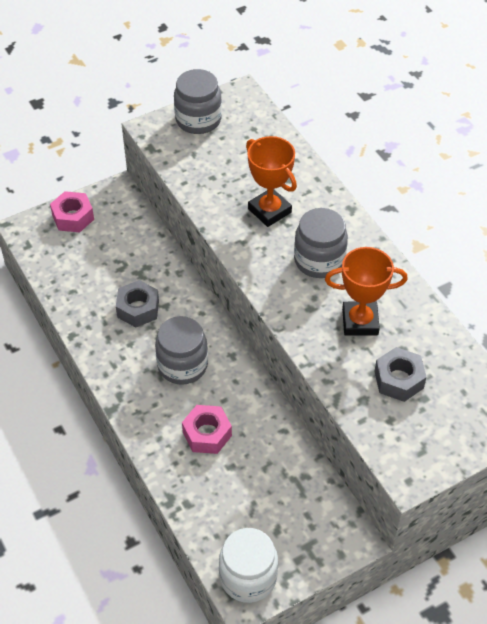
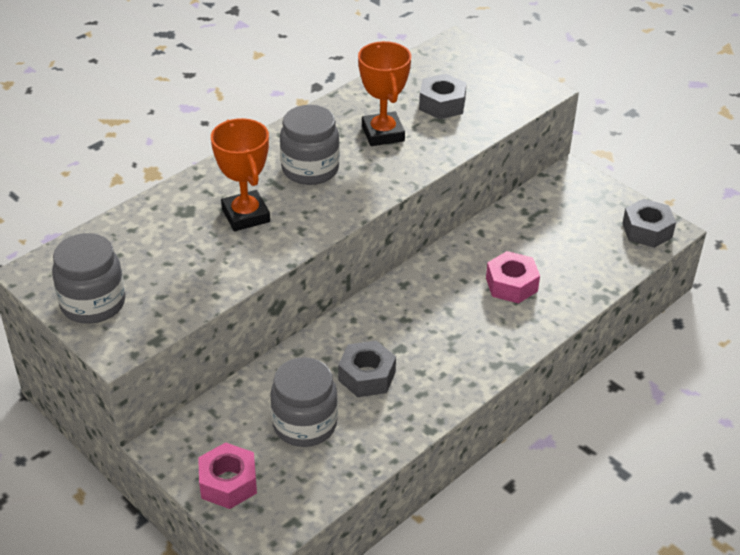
camera: 105 degrees left, 10 degrees down
grey jar [155,316,208,385] -> grey jar moved to [270,357,338,447]
white jar [219,528,278,603] -> grey nut [622,199,676,248]
orange trophy [246,136,297,227] -> orange trophy turned 60 degrees counterclockwise [211,118,270,231]

